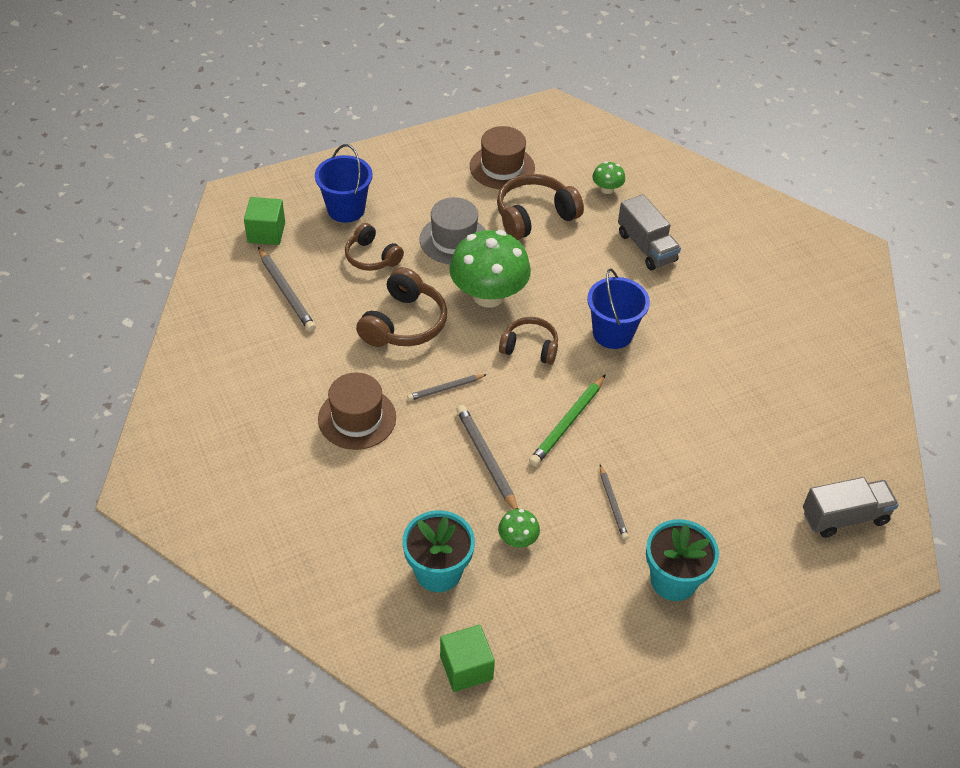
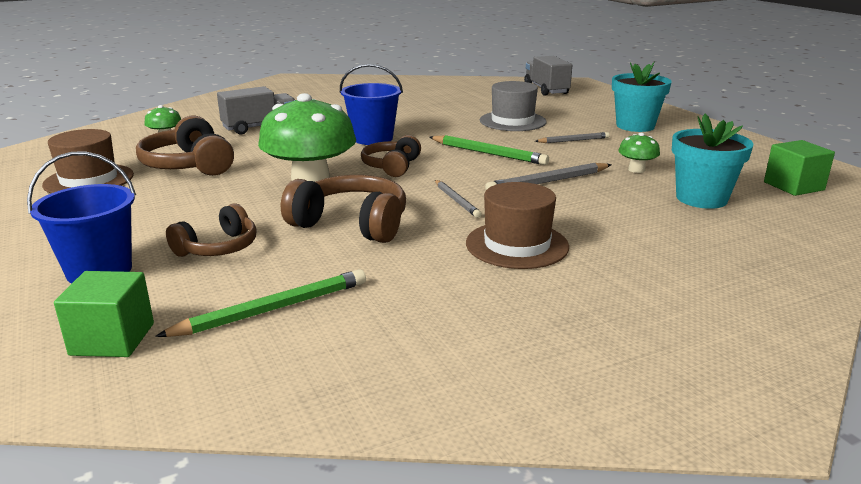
camera: 90 degrees left, 25 degrees down
grey pencil [258,247,316,332] -> green pencil [155,269,366,337]
grey hat [420,197,485,264] -> grey hat moved to [480,81,547,131]

